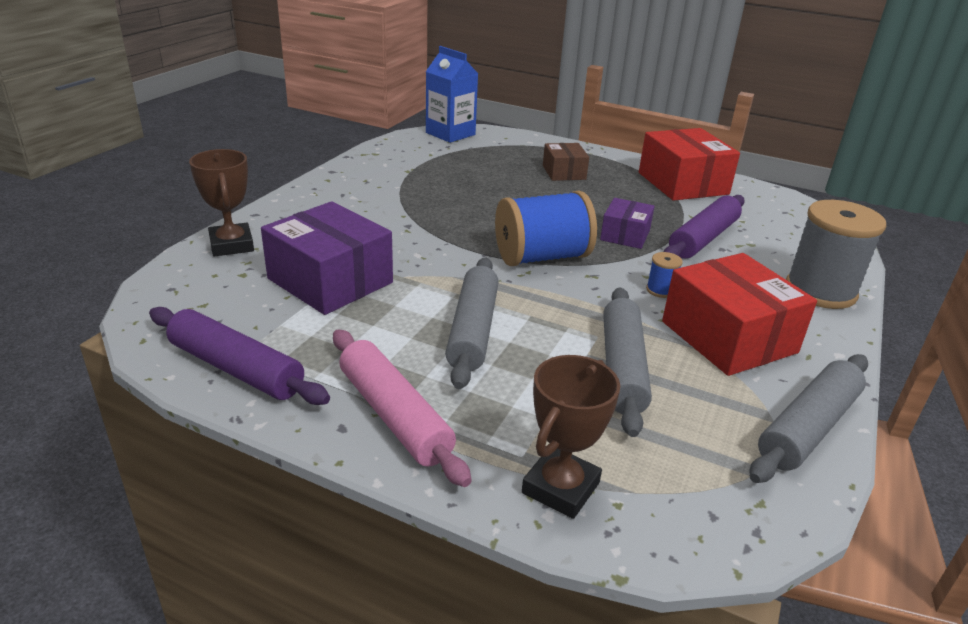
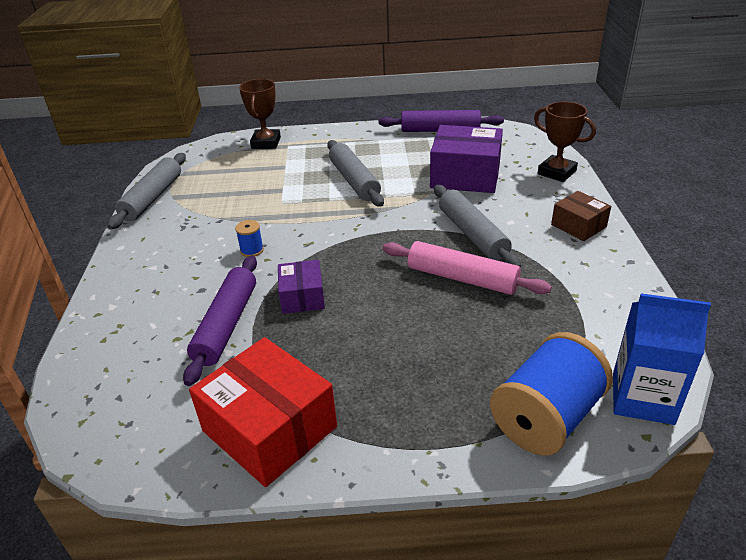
camera: 155 degrees right, 5 degrees up
pink rolling pin [333,329,472,487] -> pink rolling pin moved to [383,241,552,295]
blue spool [495,190,597,266] -> blue spool moved to [490,332,613,456]
brown box [543,143,589,181] -> brown box moved to [551,191,611,241]
grey rolling pin [603,287,652,437] -> grey rolling pin moved to [434,185,521,268]
red box [662,253,817,376] -> none
grey spool [786,200,886,309] -> none

